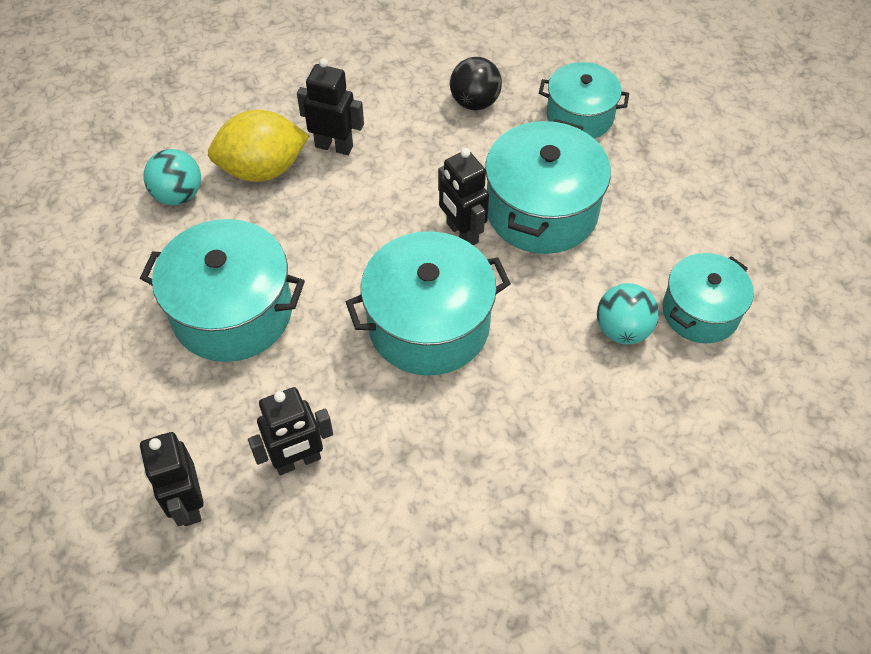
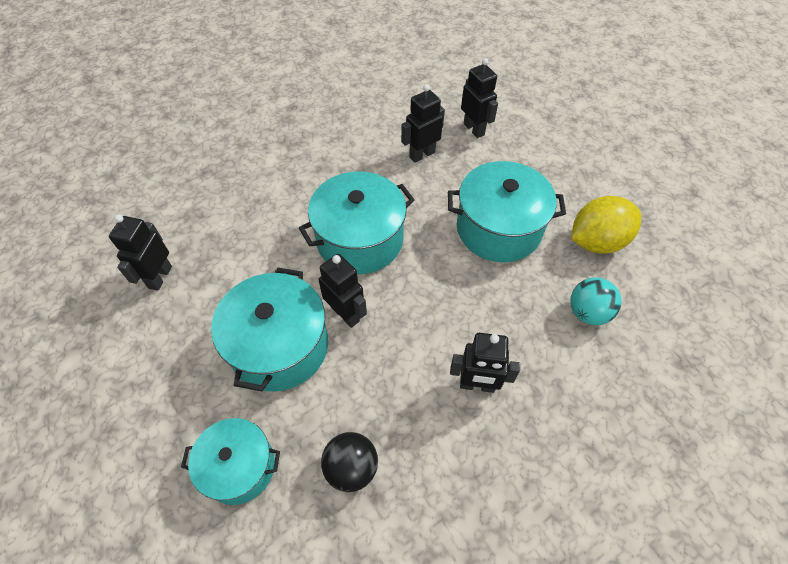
camera: 170 degrees right, 0 degrees up
yellow lemon [208,110,309,182] -> yellow lemon moved to [571,196,641,254]
turquoise ball [597,283,659,345] -> none
turquoise pot [663,253,754,343] -> black robot [109,214,172,291]

